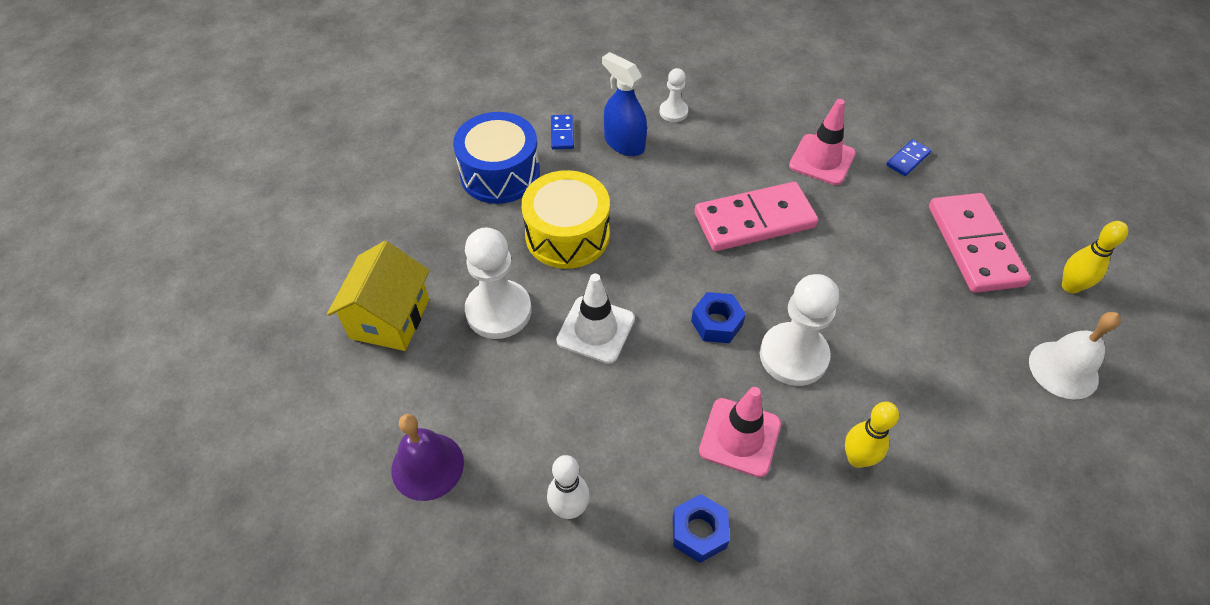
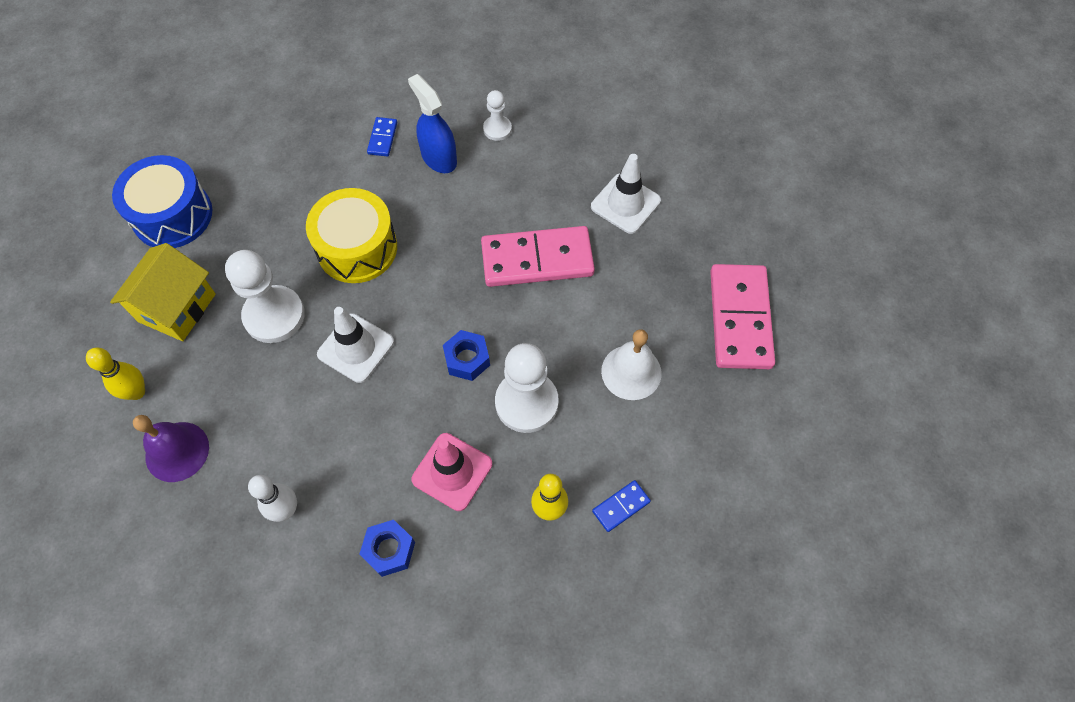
camera: 10 degrees right, 10 degrees up
blue drum [453,112,540,204] -> blue drum moved to [112,155,213,248]
pink traffic cone [789,99,856,185] -> white traffic cone [591,154,661,234]
blue domino [886,139,931,176] -> blue domino moved to [592,480,651,532]
white bell [1029,312,1121,400] -> white bell moved to [601,329,662,400]
yellow bowling pin [1062,221,1128,294] -> yellow bowling pin moved to [86,348,145,400]

